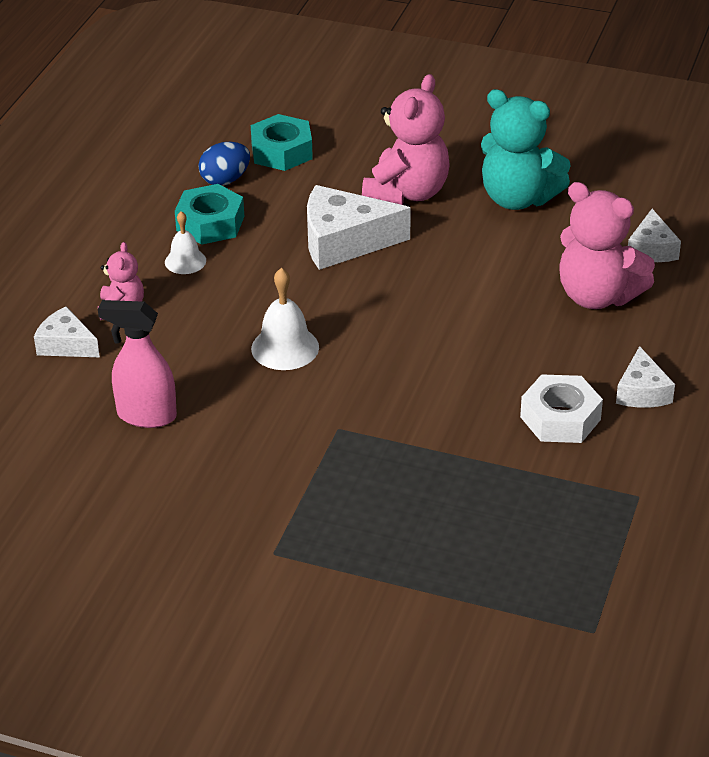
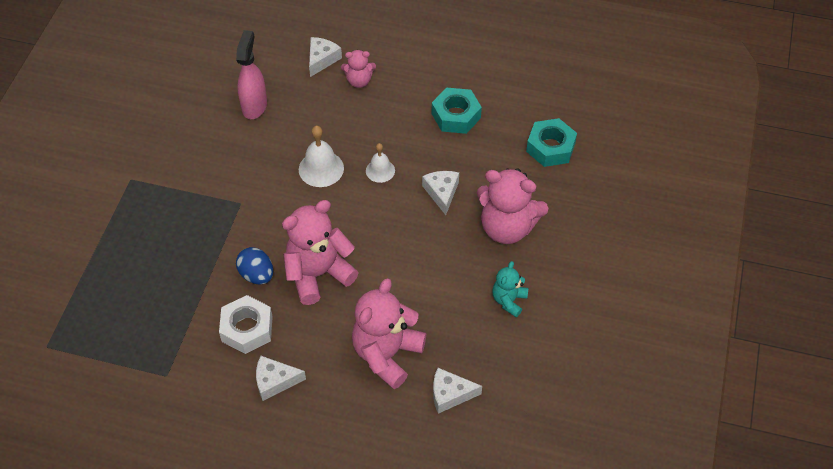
camera: 85 degrees right, 15 degrees up
white bell [165,211,206,274] -> white bell moved to [366,143,395,183]
blue egg [199,142,250,186] -> blue egg moved to [236,247,273,285]
white cheese [307,185,411,270] -> white cheese [422,171,459,215], size x0.58
turquoise teddy bear [481,89,571,210] -> turquoise teddy bear [492,261,528,317], size x0.53
none -> pink teddy bear [282,200,359,305]

